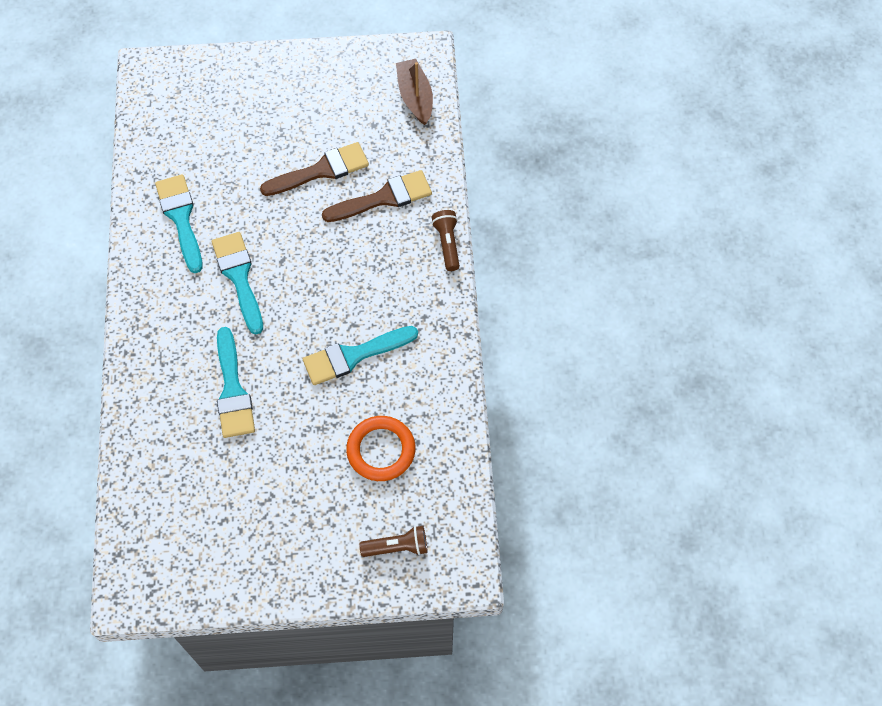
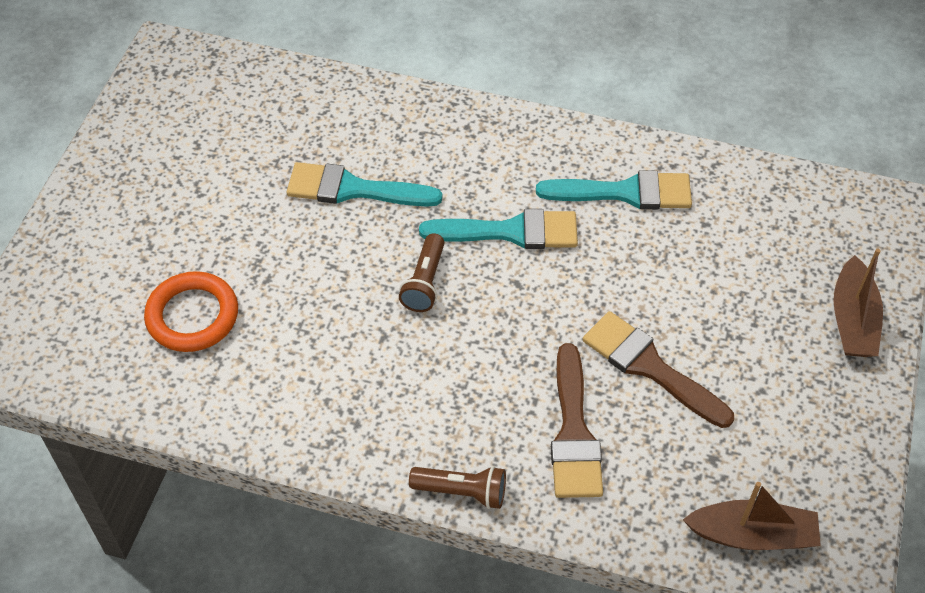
camera: 110 degrees right, 10 degrees down
brown brush [260,142,369,196] -> brown brush turned 135 degrees clockwise [582,311,734,428]
turquoise brush [303,326,418,385] -> none
brown flashlight [359,526,428,557] -> brown flashlight moved to [399,233,444,312]
none -> brown boat [833,249,883,357]

